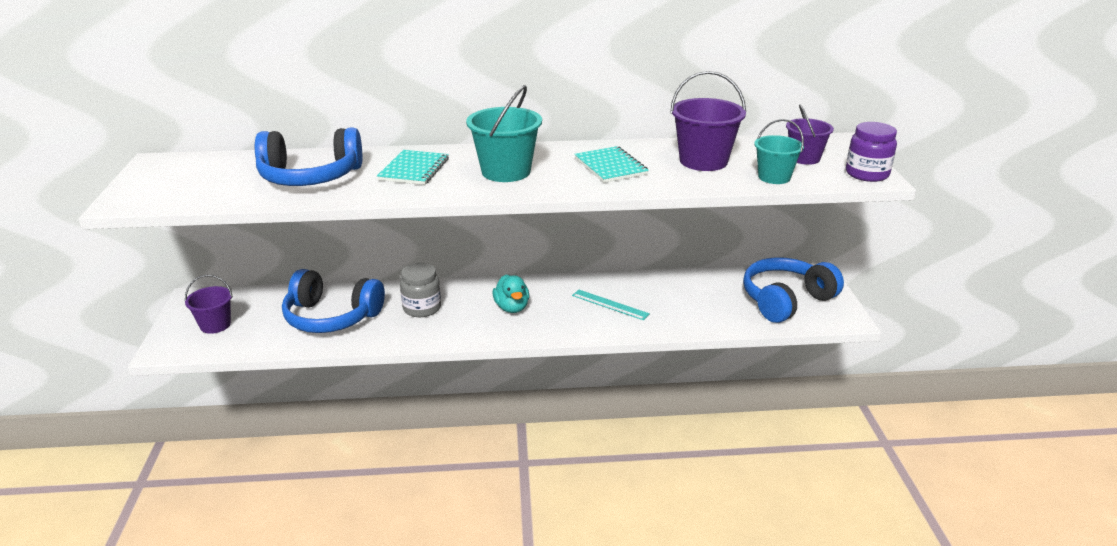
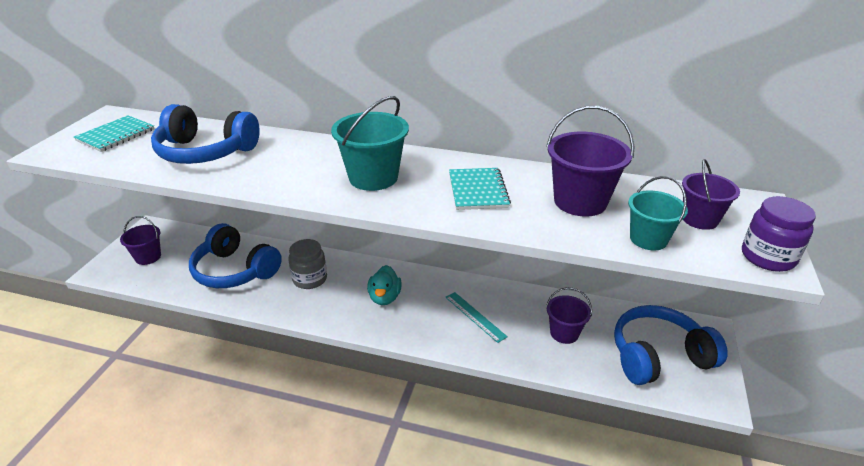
camera: 20 degrees right, 5 degrees up
turquoise notebook [377,150,449,185] -> turquoise notebook moved to [74,115,155,152]
none -> purple bucket [546,287,592,344]

